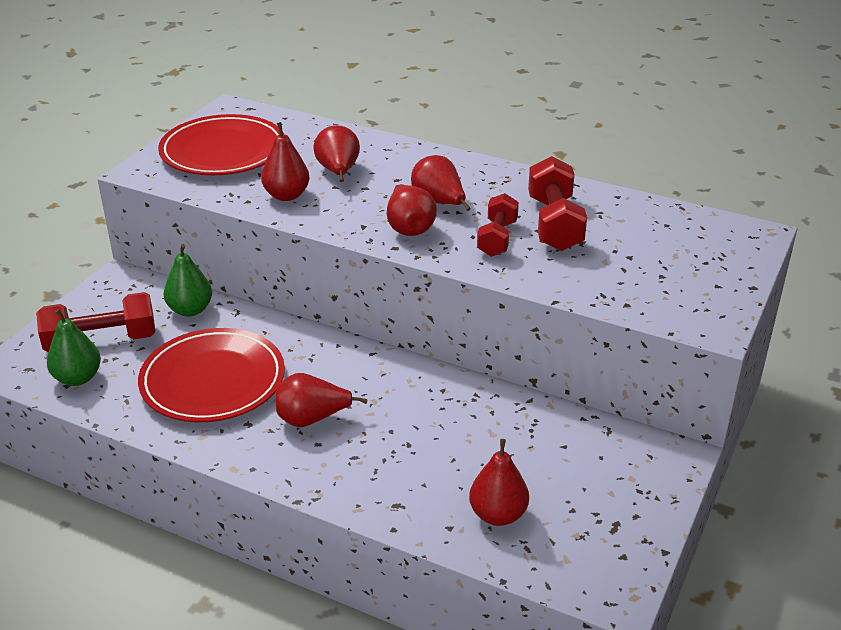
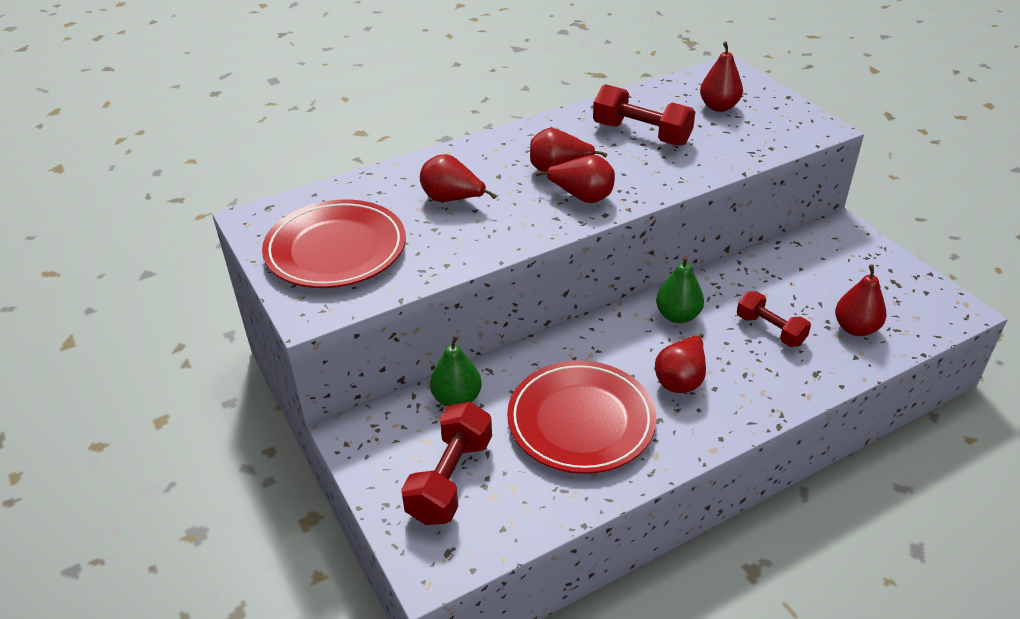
camera: 55 degrees left, 5 degrees up
green pear [47,309,101,386] -> green pear moved to [656,256,704,323]
red pear [261,122,310,201] -> red pear moved to [700,42,743,112]
red dumbbell [477,193,519,257] -> red dumbbell moved to [737,291,811,347]

